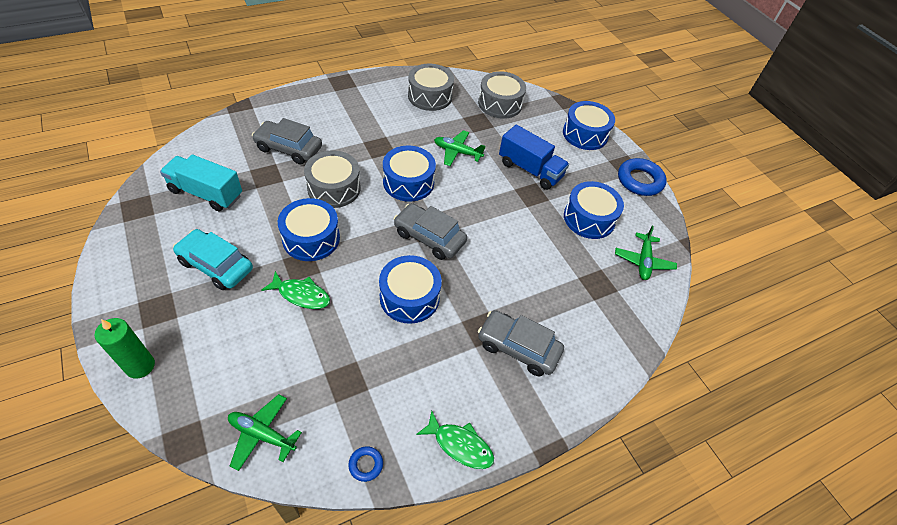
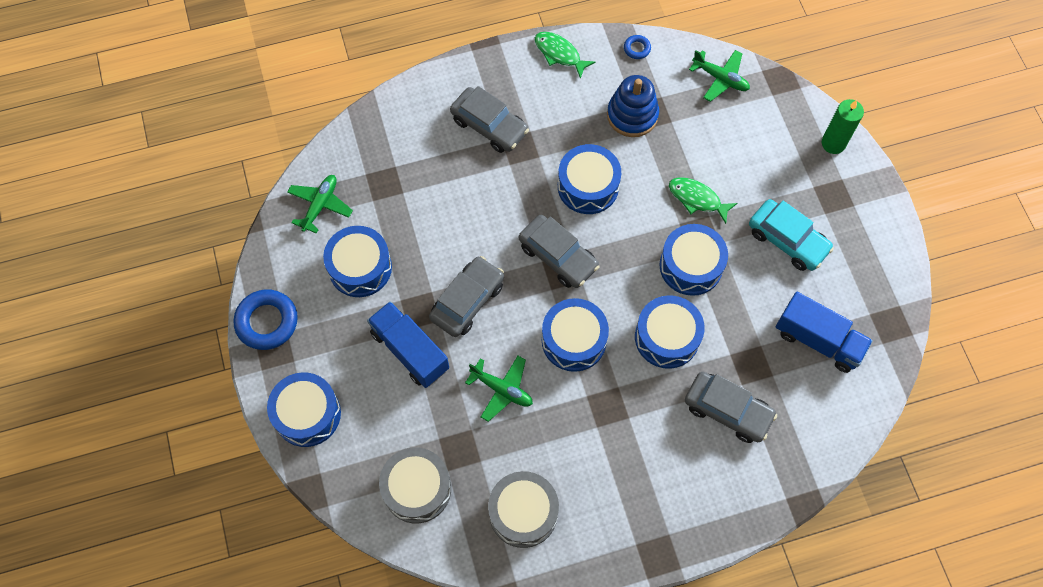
camera: 165 degrees left, 15 degrees up
turquoise truck [160,155,242,211] -> blue truck [776,292,873,373]
grey drum [304,151,361,208] -> blue drum [635,295,705,369]
none -> grey car [429,256,504,337]
none -> blue stacking toy [607,75,659,137]

